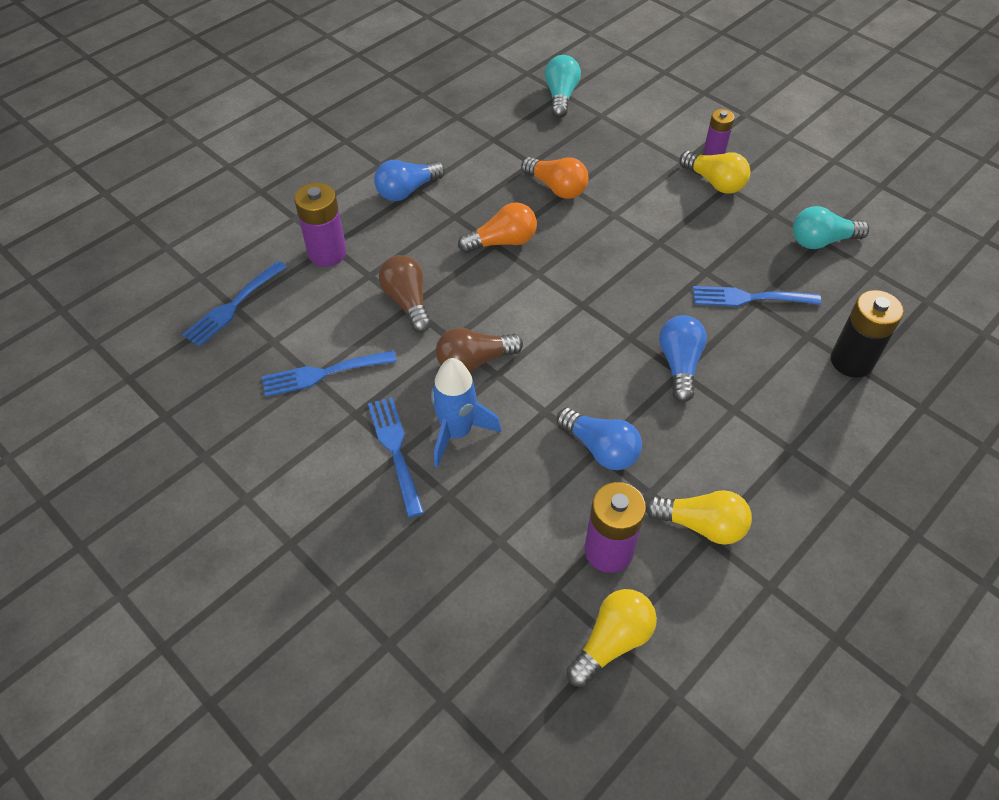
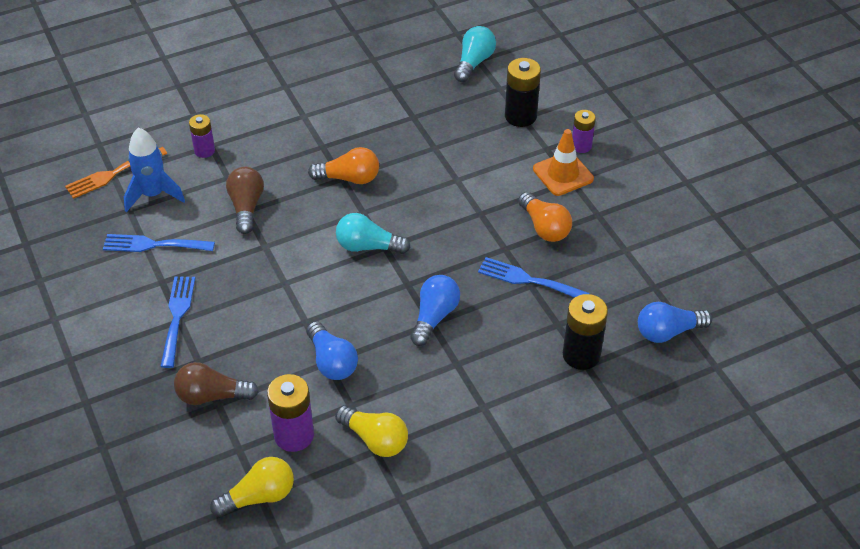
camera: 20 degrees right, 5 degrees down
blue fork [182,261,287,347] -> orange fork [65,147,167,199]
purple battery [294,183,347,267] -> purple battery [189,114,215,158], size x0.63
blue light bulb [374,160,445,201] -> blue light bulb moved to [638,302,712,343]
blue rocket [431,358,501,467] -> blue rocket moved to [124,128,185,212]
brown light bulb [436,328,523,372] -> brown light bulb moved to [174,362,259,405]
orange light bulb [521,157,588,199] -> orange light bulb moved to [518,192,572,242]
yellow light bulb [679,151,750,194] -> orange traffic cone [533,129,594,196]
turquoise light bulb [793,206,869,249] -> turquoise light bulb moved to [336,213,411,254]
none -> black battery [505,58,541,127]

